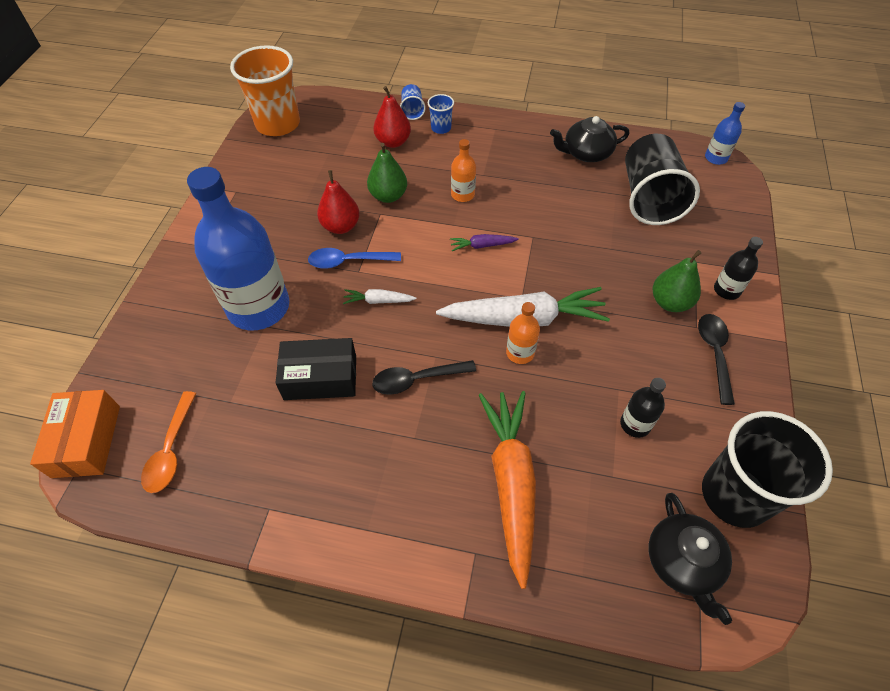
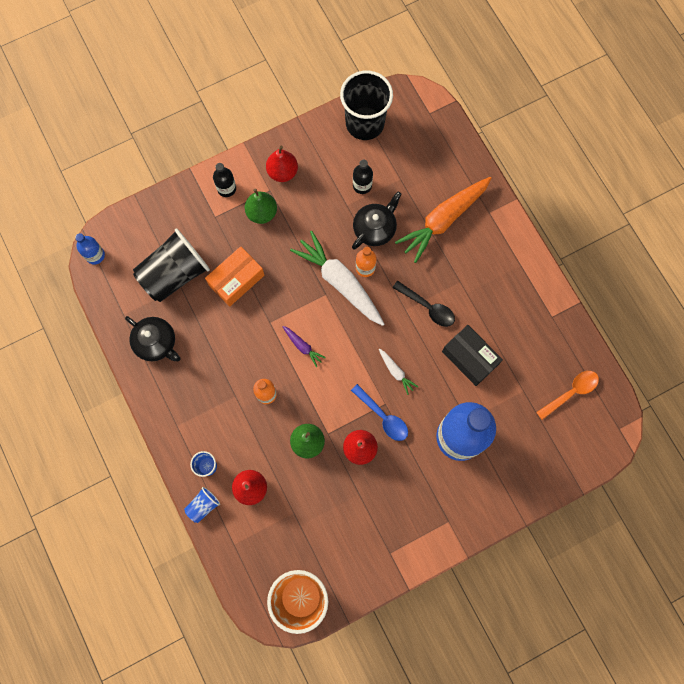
camera: 130 degrees left, 20 degrees up
orange box [30,390,120,478] -> orange box moved to [205,246,264,307]
black teapot [649,493,732,625] -> black teapot moved to [352,192,402,249]
black spoon [698,314,735,405] -> red pear [266,146,298,182]

